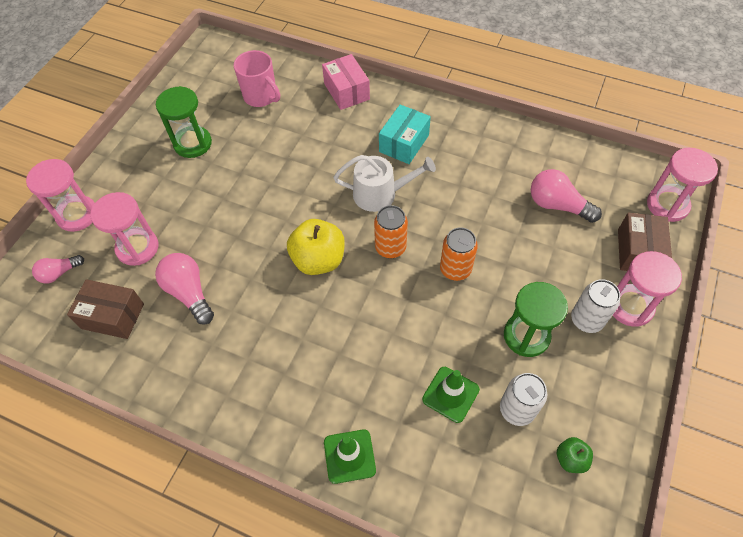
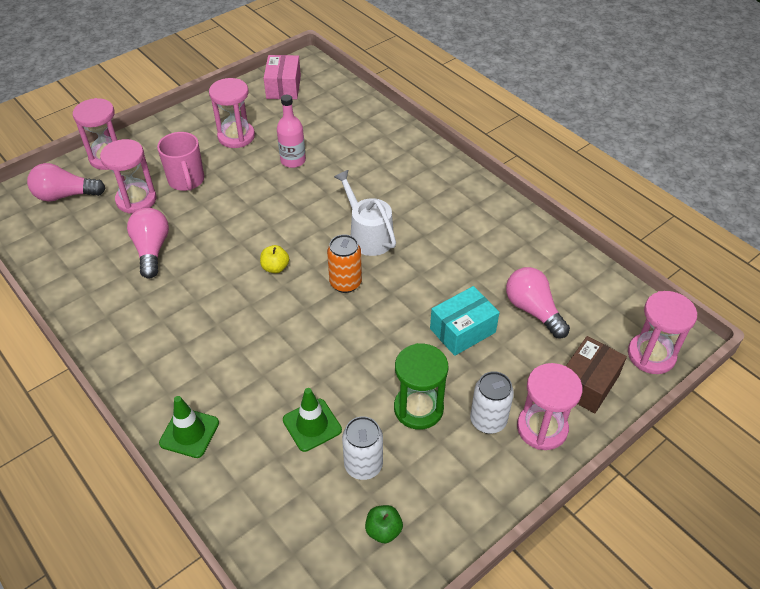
camera: 25 degrees right, 10 degrees down
pink light bulb [32,255,84,284] -> pink light bulb [27,163,106,202], size x1.62
brown box [67,279,144,339] -> none
green hourglass [156,86,212,158] -> pink hourglass [209,78,255,148]
pink mug [234,50,280,107] -> pink mug moved to [157,132,204,191]
yellow apple [287,219,345,275] -> yellow apple [260,245,289,273], size x0.51
pink box [322,54,370,110] -> pink box moved to [264,55,301,99]
white watering can [333,155,436,212] -> white watering can turned 150 degrees counterclockwise [334,170,396,256]
turquoise box [379,104,431,164] -> turquoise box moved to [430,286,500,356]
orange can [440,227,478,281] -> none
none -> pink bottle [277,95,306,168]

